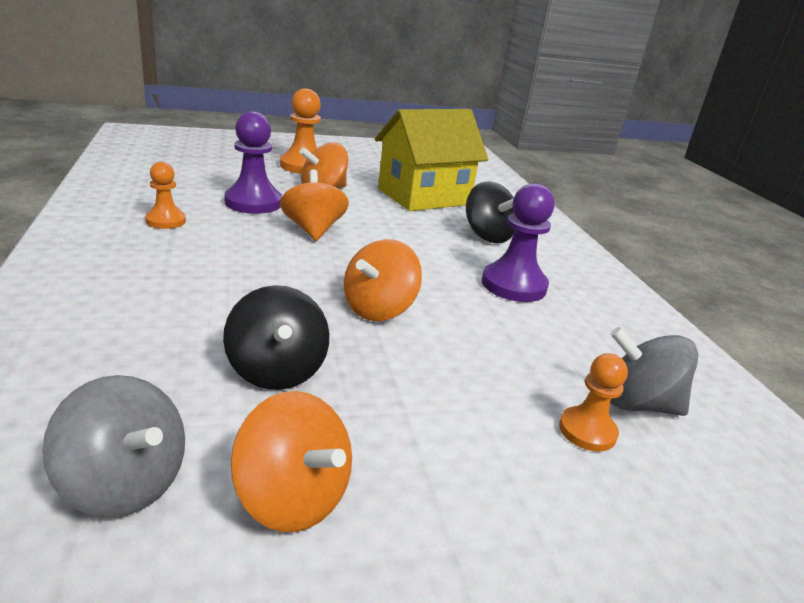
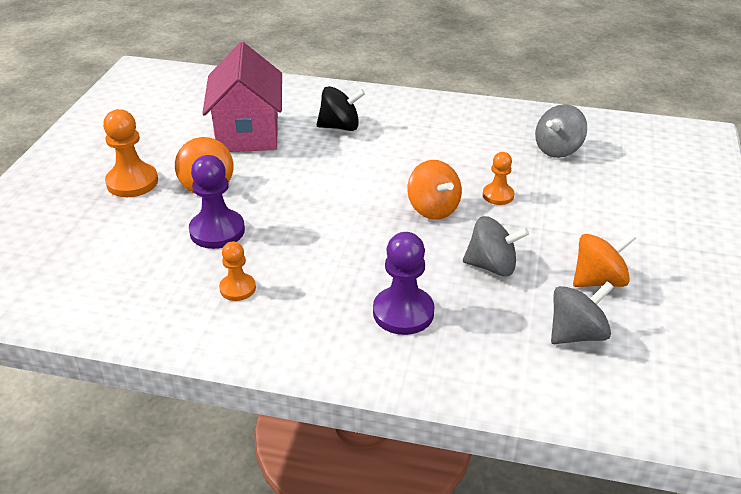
camera: 60 degrees left, 10 degrees up
black spinning top [223,285,329,390] -> grey spinning top [463,216,529,276]
orange spinning top [280,169,349,241] -> none
yellow house [375,109,488,211] -> pink house [202,42,282,152]
purple pawn [482,183,555,302] -> purple pawn moved to [373,232,435,335]
orange pawn [559,353,628,452] -> orange pawn moved to [483,152,514,205]

